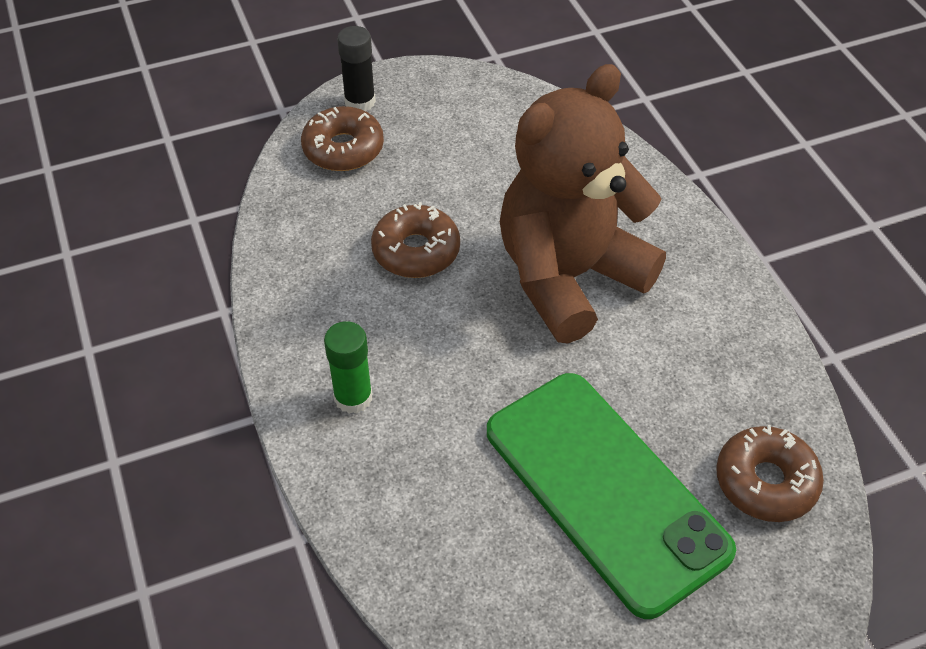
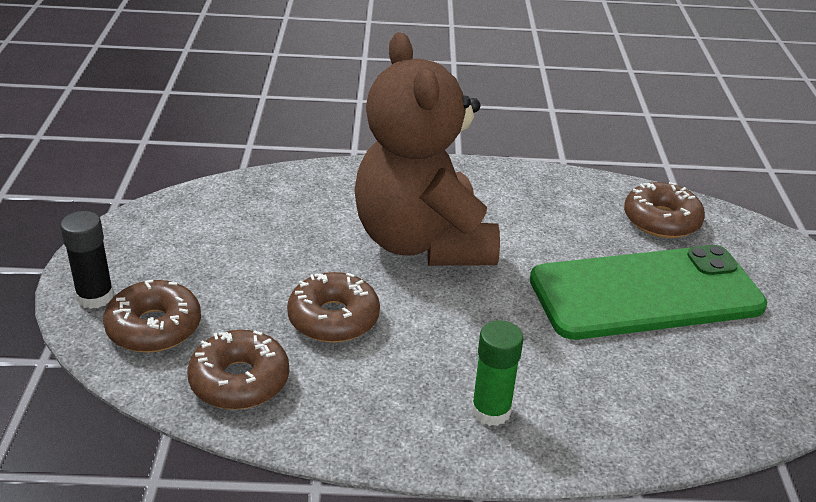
camera: 70 degrees left, 15 degrees down
none -> brown donut [187,330,289,410]

